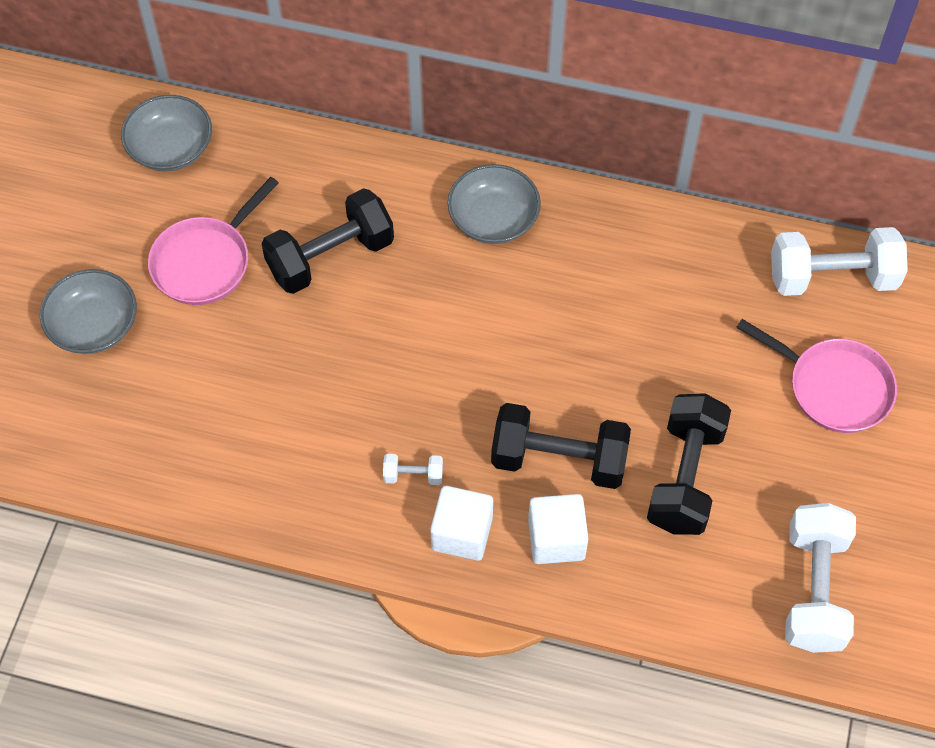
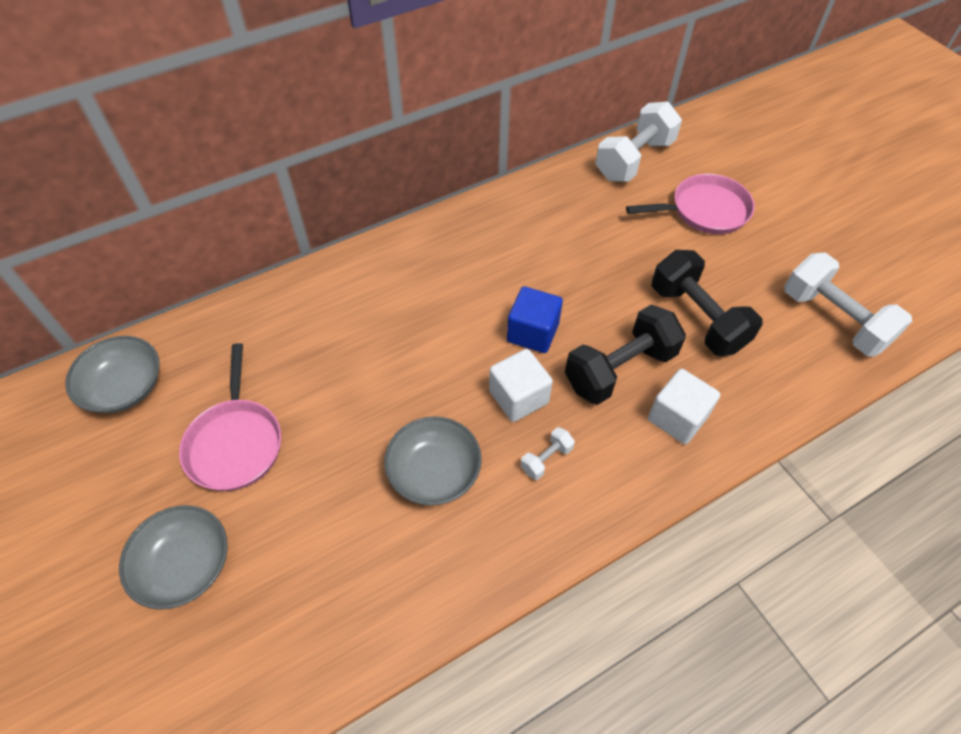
camera: 45 degrees left, 5 degrees down
black dumbbell [262,188,394,294] -> none
white cube [430,486,493,561] -> white cube moved to [489,349,553,422]
grey bowl [448,164,541,244] -> grey bowl moved to [384,416,482,506]
none -> blue cube [507,286,563,353]

